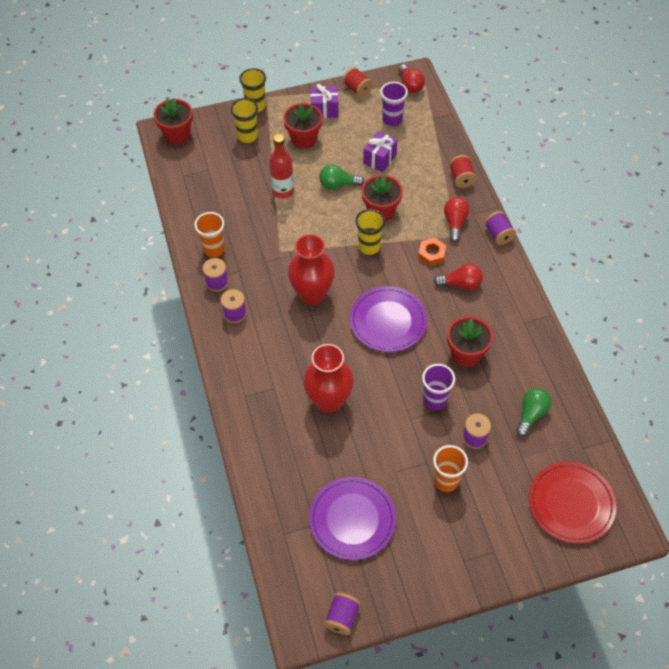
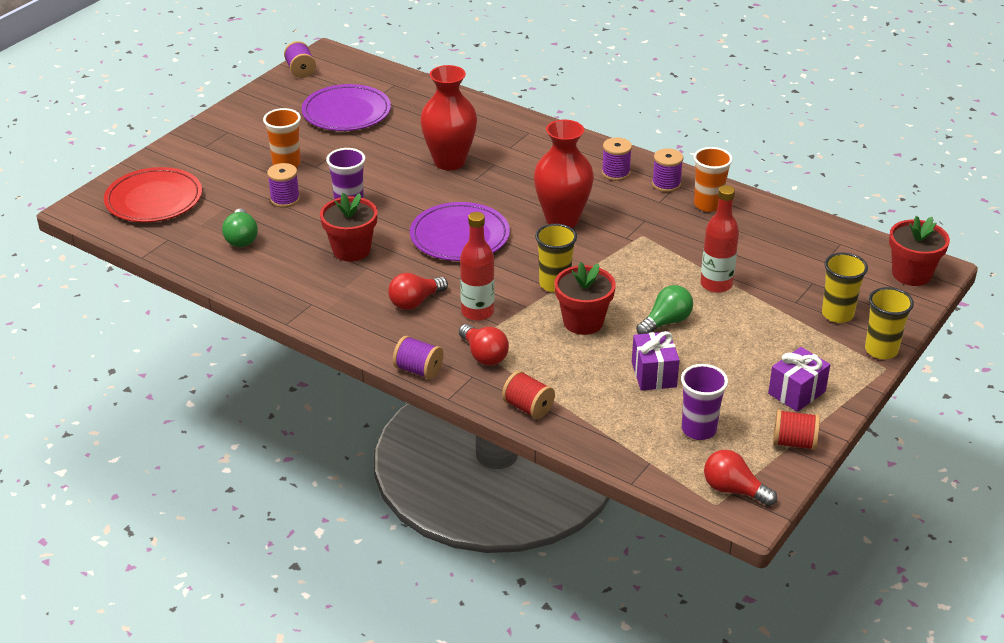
camera: 140 degrees right, 20 degrees down
red flower pot [283,103,322,149] -> none
orange nut [418,238,446,266] -> red bottle [460,212,495,321]

